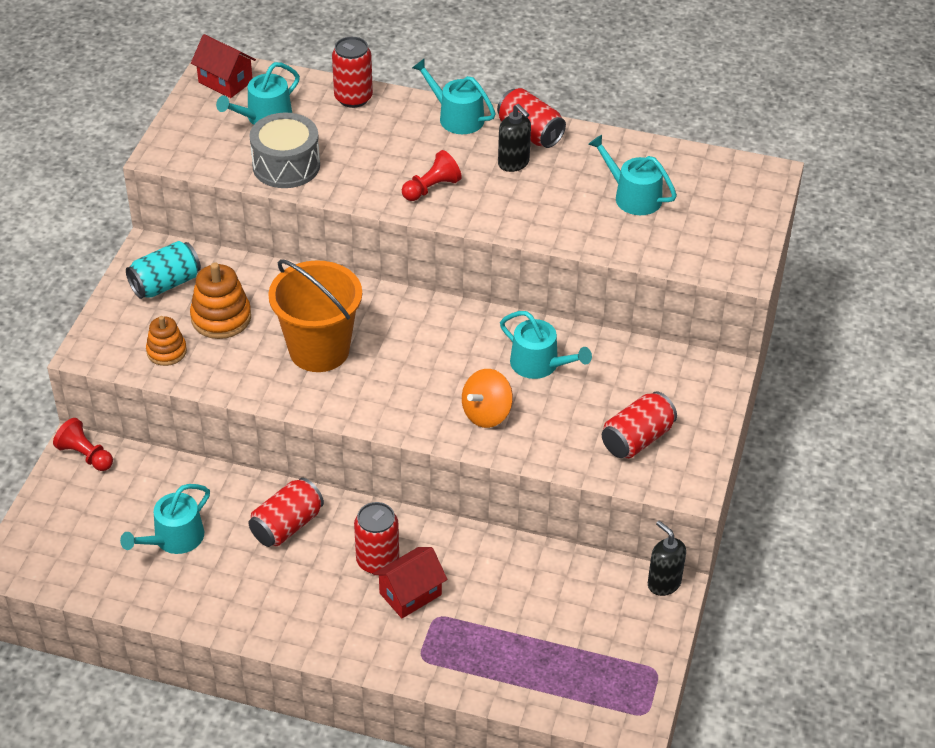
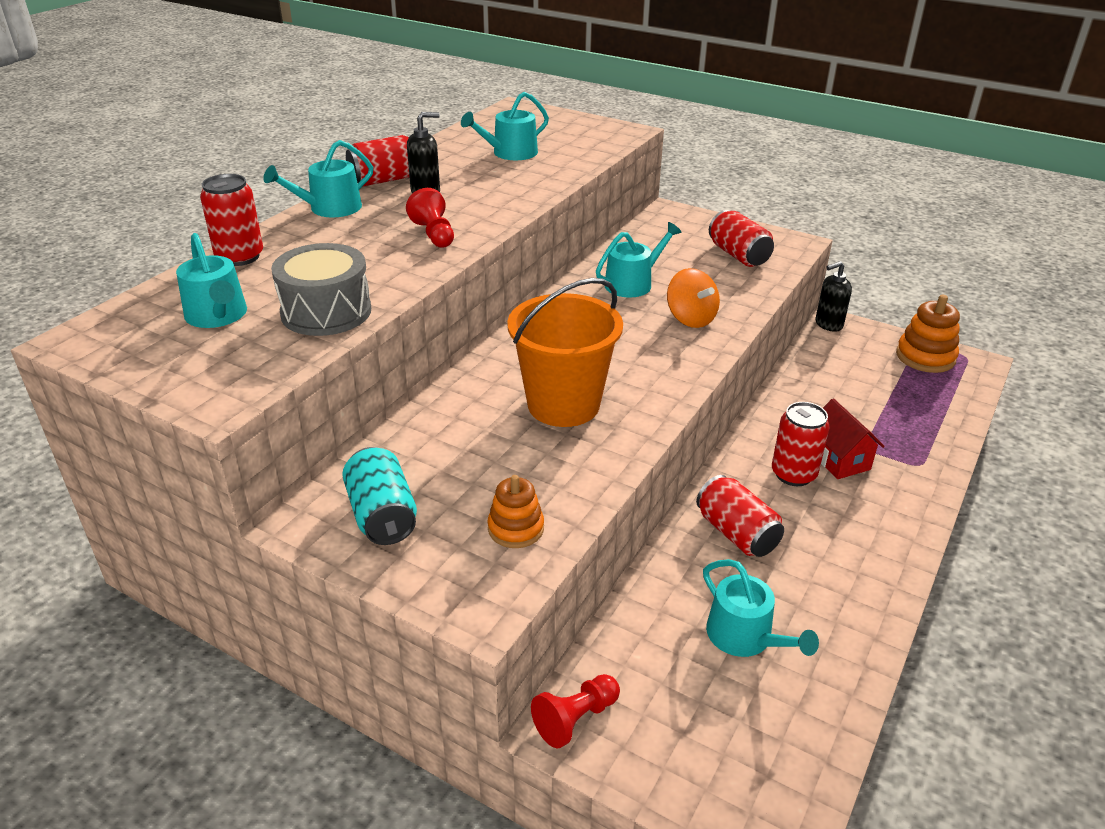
camera: 75 degrees left, 10 degrees down
orange stacking toy [190,263,251,339] -> orange stacking toy moved to [896,295,960,373]
red house [191,34,256,98] -> none

